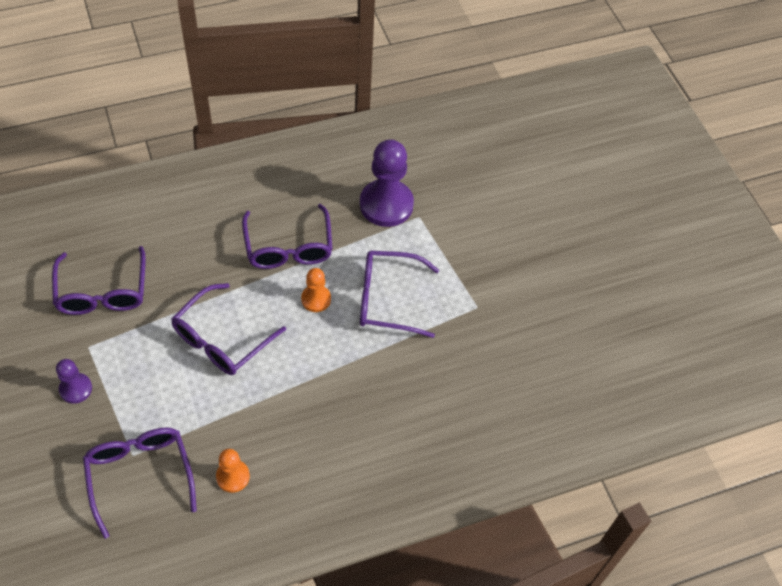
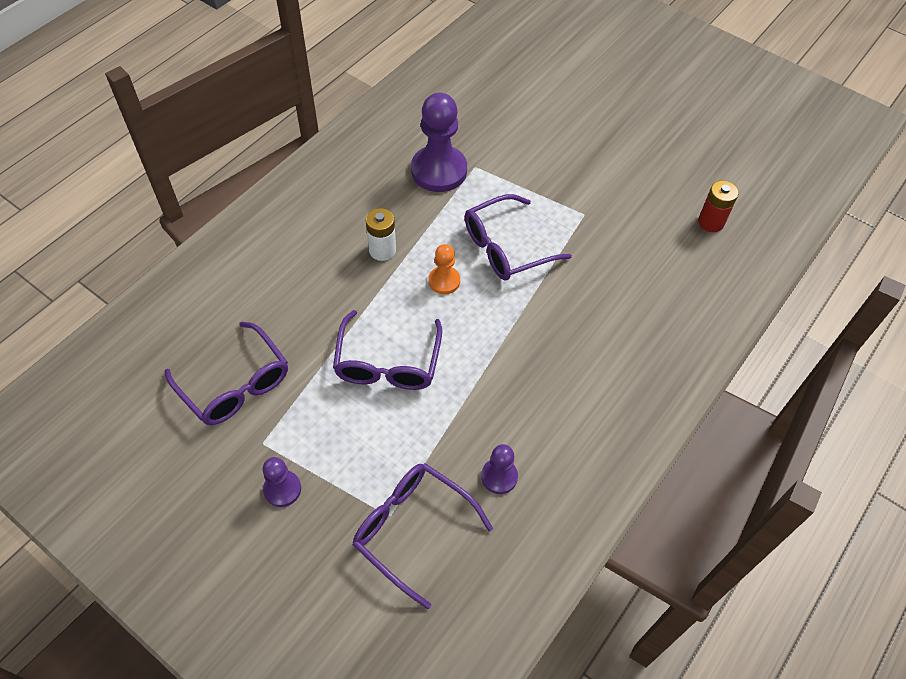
camera: 30 degrees left, 0 degrees up
orange pawn [216,449,250,493] -> purple pawn [481,444,518,494]
purple glasses [242,204,333,269] -> white battery [366,208,396,261]
none -> red battery [698,181,739,232]

